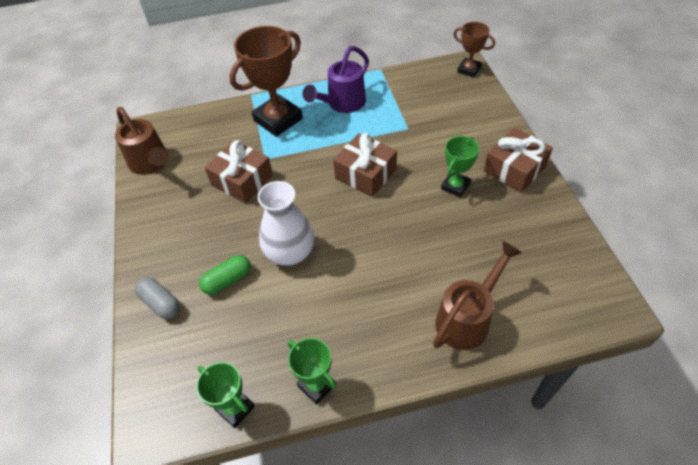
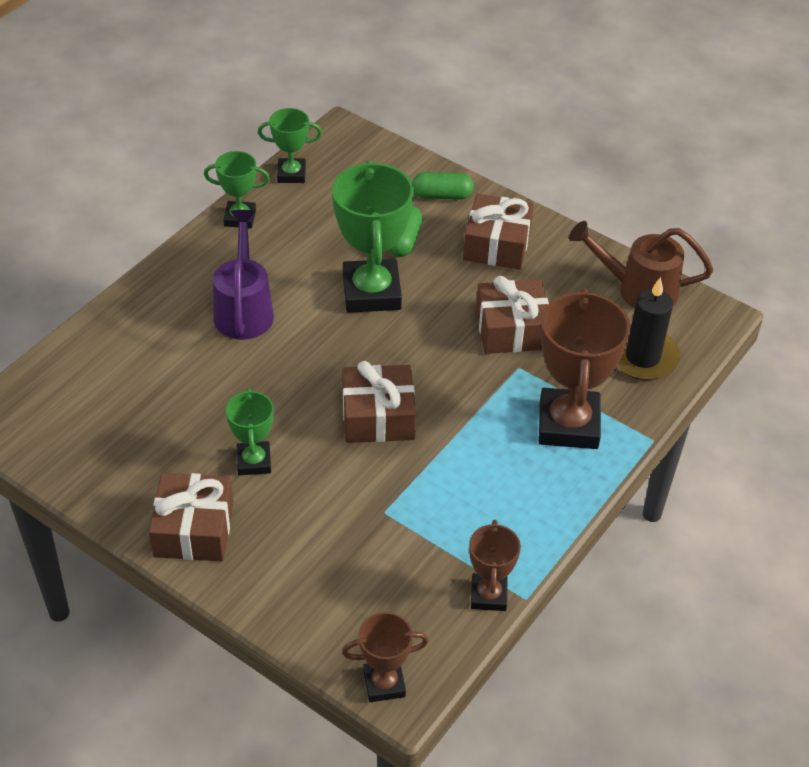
camera: 135 degrees right, 5 degrees down
grey capsule [135,277,180,319] -> green capsule [412,172,474,200]
white vase [257,181,314,266] -> green trophy [332,161,414,313]
purple watering can [303,46,369,113] -> purple watering can moved to [213,210,274,340]
brown watering can [433,241,522,350] -> none
none -> brown gift [463,194,534,270]
none -> brown trophy [469,520,521,611]
none -> black candle [617,277,680,380]

